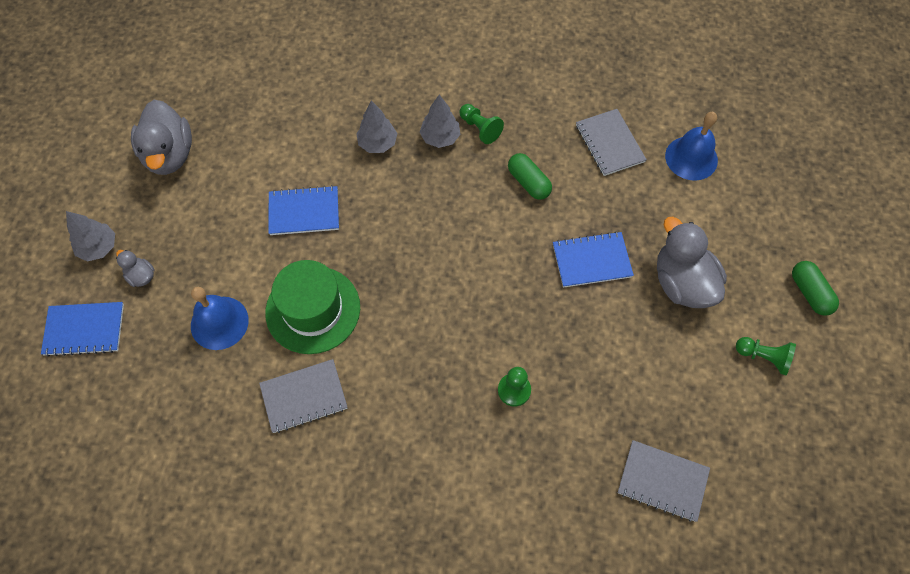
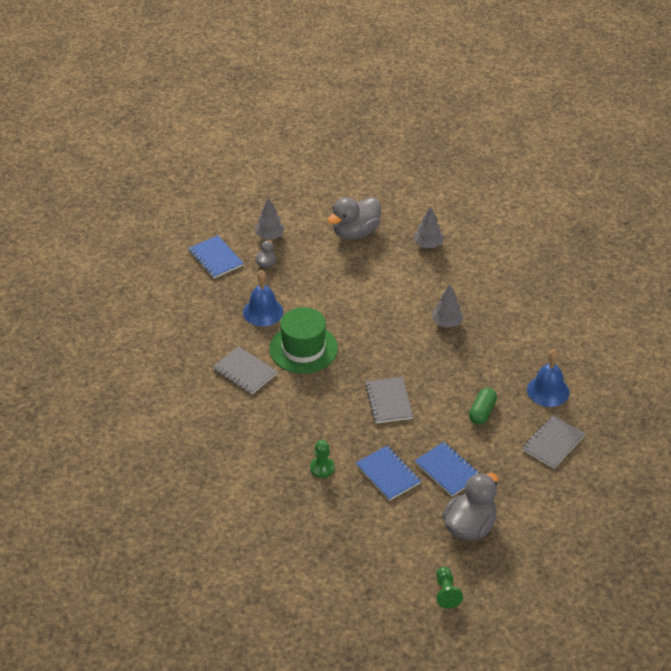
camera: 60 degrees right, 20 degrees down
blue notebook [268,185,339,235] -> blue notebook moved to [356,445,421,501]
grey tree [419,95,461,148] -> grey tree moved to [414,206,444,248]
green pawn [460,104,504,144] -> none
grey notebook [618,440,710,522] -> grey notebook moved to [365,377,413,423]
blue bell [665,112,718,181] -> blue bell moved to [527,349,570,407]
green capsule [792,261,839,316] -> none

